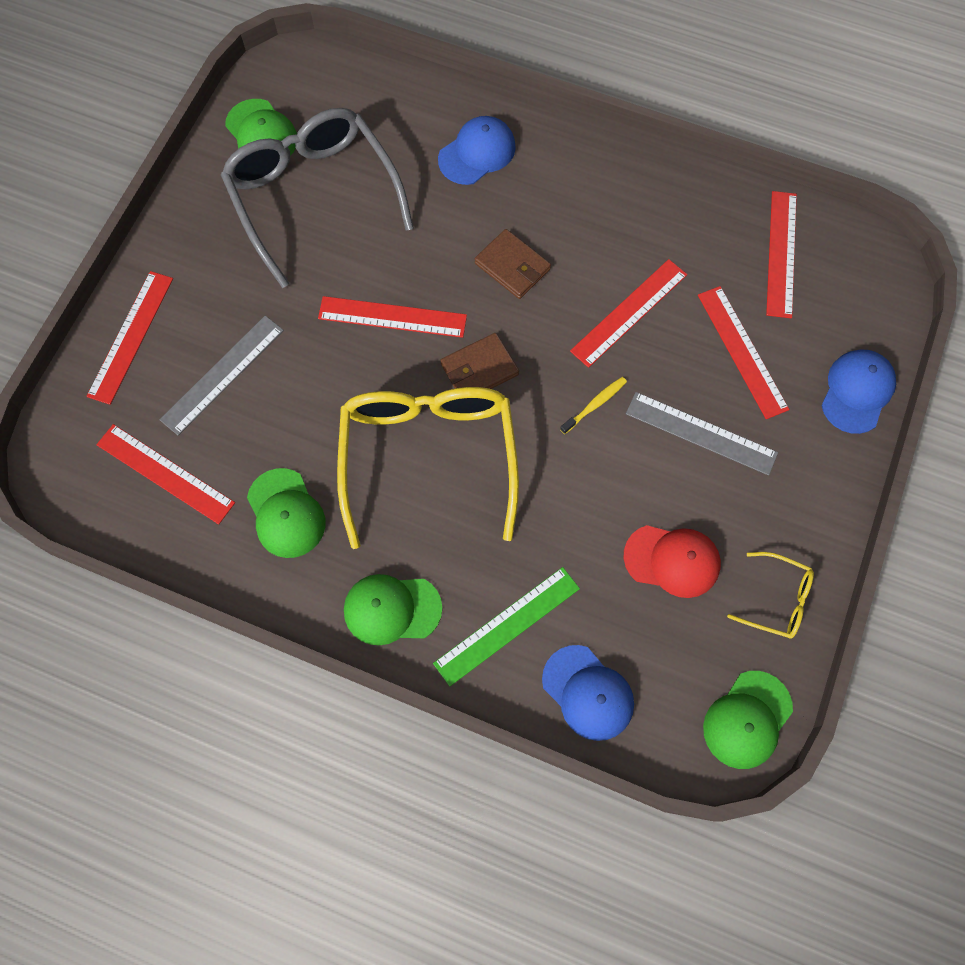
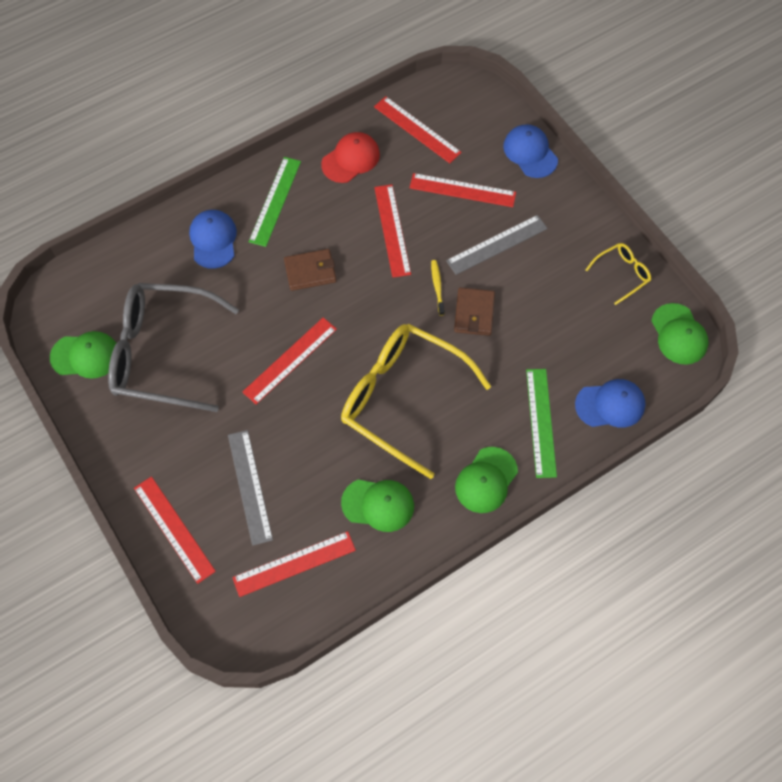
camera: 55 degrees left, 5 degrees down
brown wallet [440,333,519,389] -> brown wallet moved to [454,288,495,336]
red cap [624,525,721,598] -> red cap moved to [321,132,380,183]
none -> green ruler [249,157,301,247]

